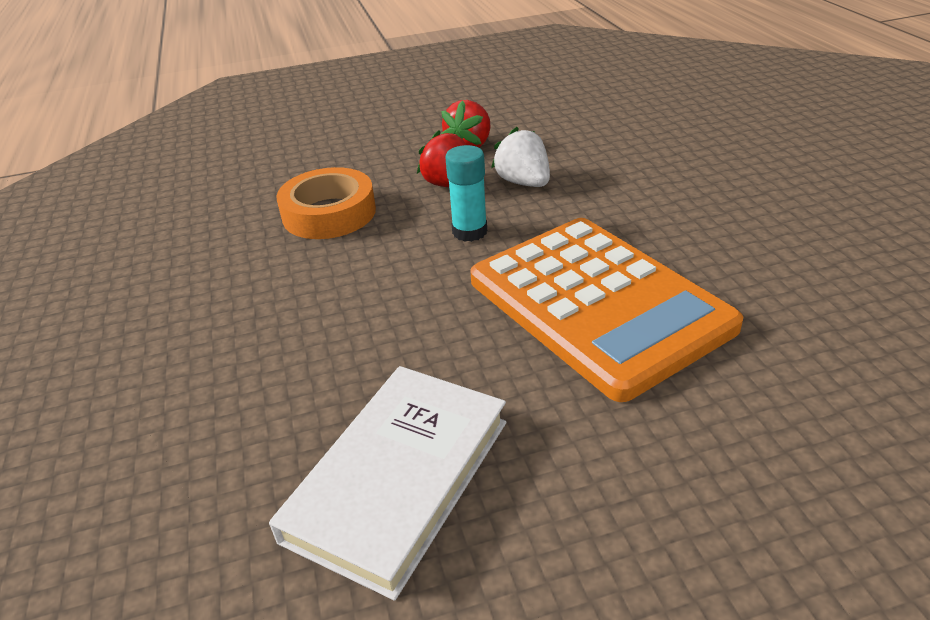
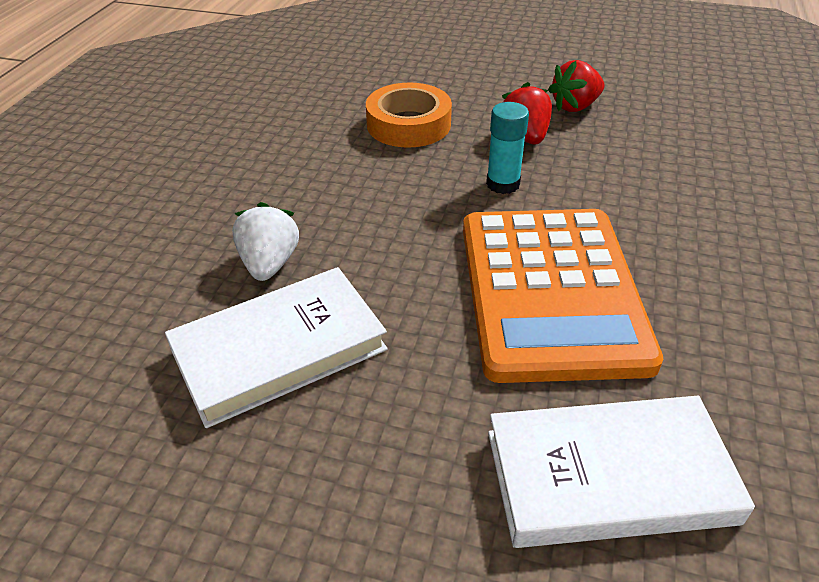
camera: 30 degrees right, 5 degrees up
white strawberry [491,127,550,187] -> white strawberry moved to [232,202,299,281]
none -> white book [488,396,755,548]

